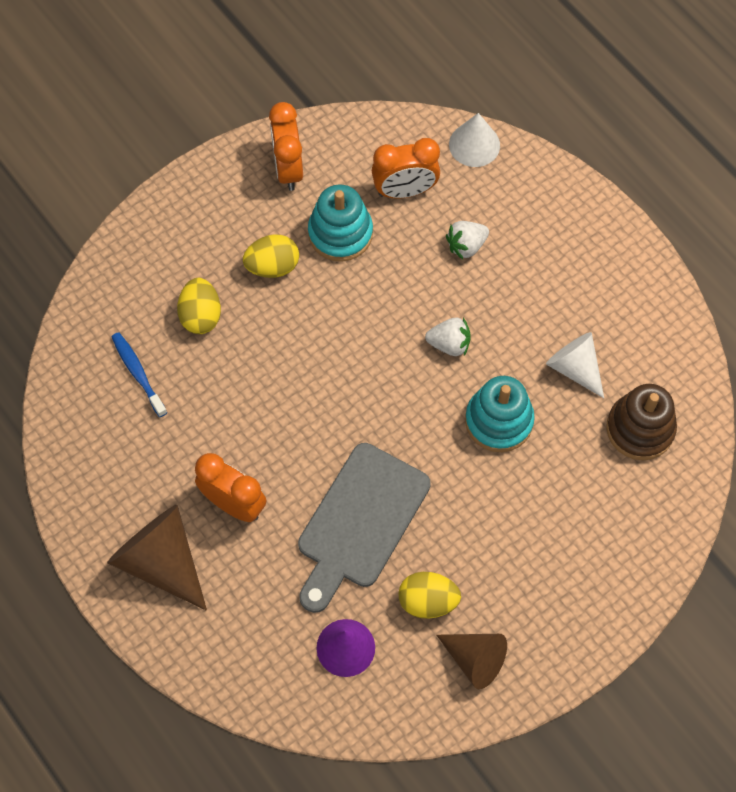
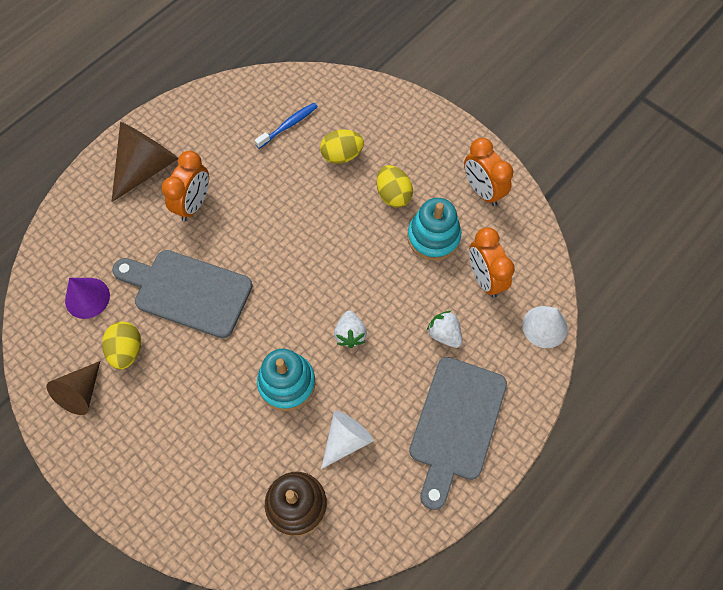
camera: 80 degrees right, 0 degrees up
orange clock [269,102,303,191] -> orange clock turned 105 degrees counterclockwise [464,138,513,206]
none -> grey cutting board [409,357,507,510]

